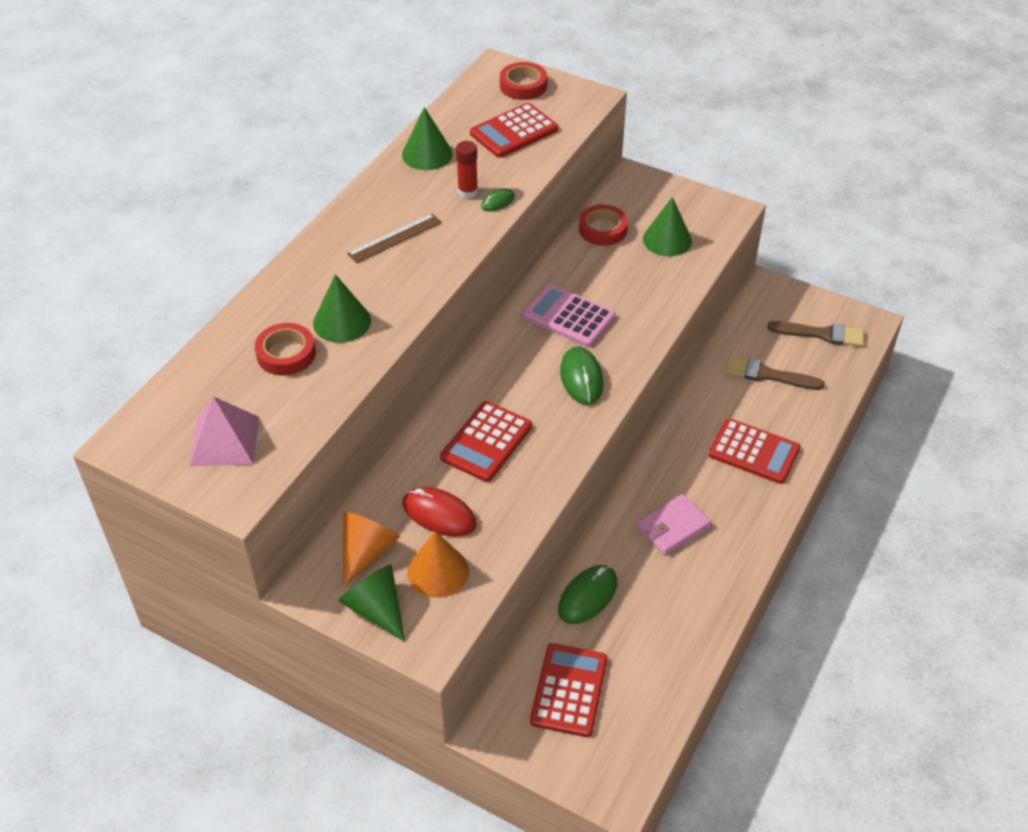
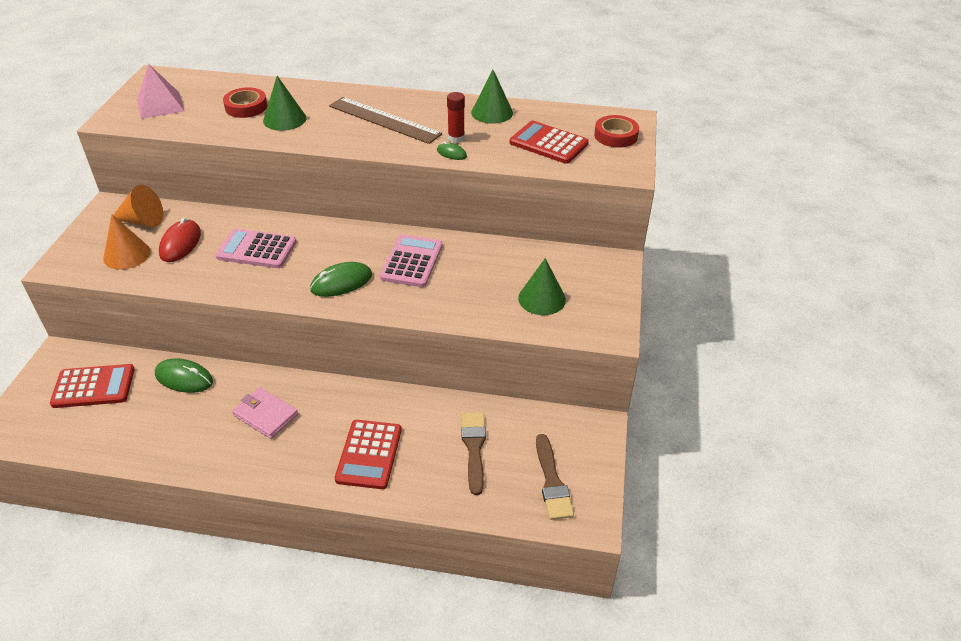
camera: 70 degrees right, 5 degrees down
green cone [338,564,405,642] -> none
brown ruler [347,214,442,263] -> brown ruler [329,97,442,144], size x1.59
red calculator [440,401,532,482] -> pink calculator [215,228,297,268]
red tape [579,205,628,246] -> none

